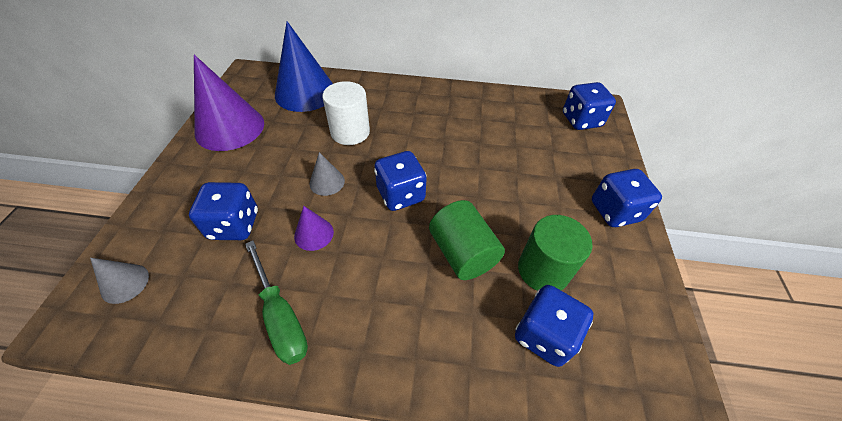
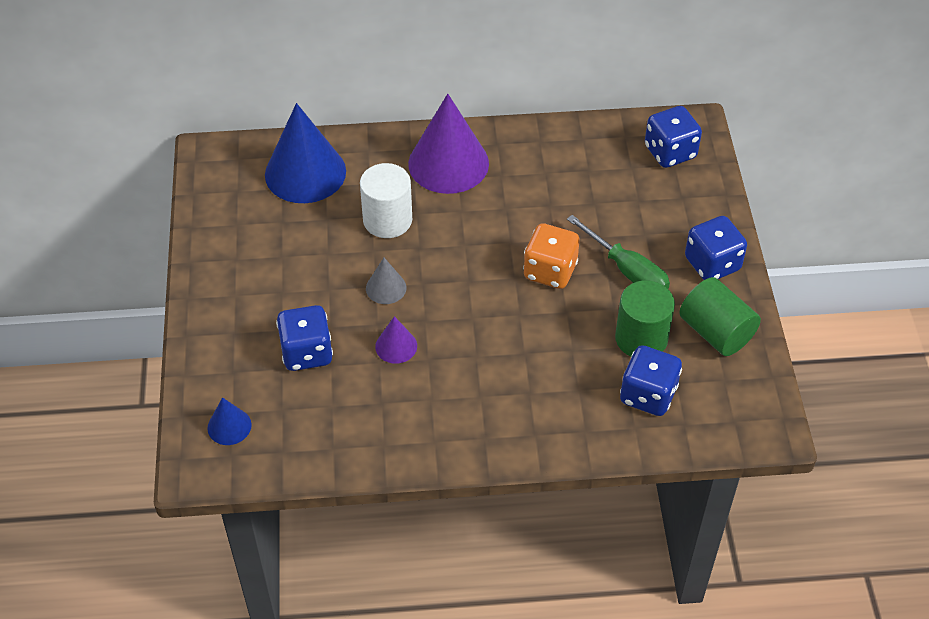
camera: 10 degrees left, 0 degrees up
grey cone [90,258,149,304] -> blue cone [207,397,252,445]
purple cone [194,55,264,151] -> purple cone moved to [408,94,489,194]
green screwdriver [245,240,308,365] -> green screwdriver moved to [567,215,670,289]
blue dice [374,151,427,211] -> none
green cylinder [429,200,505,280] -> green cylinder moved to [679,277,761,356]
none -> orange dice [523,223,579,289]

